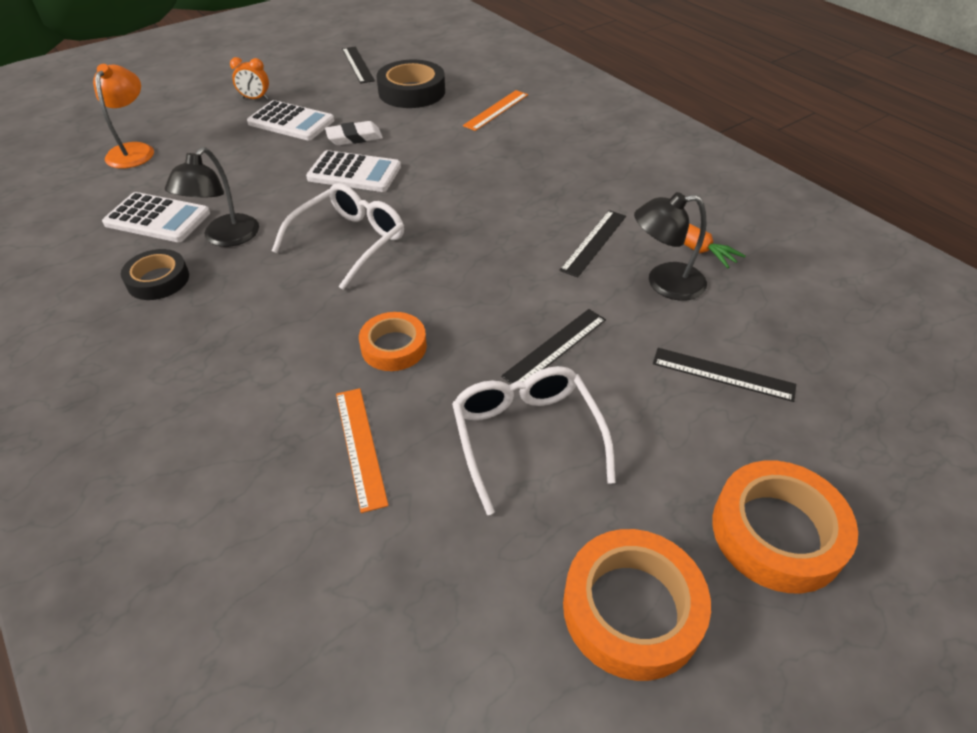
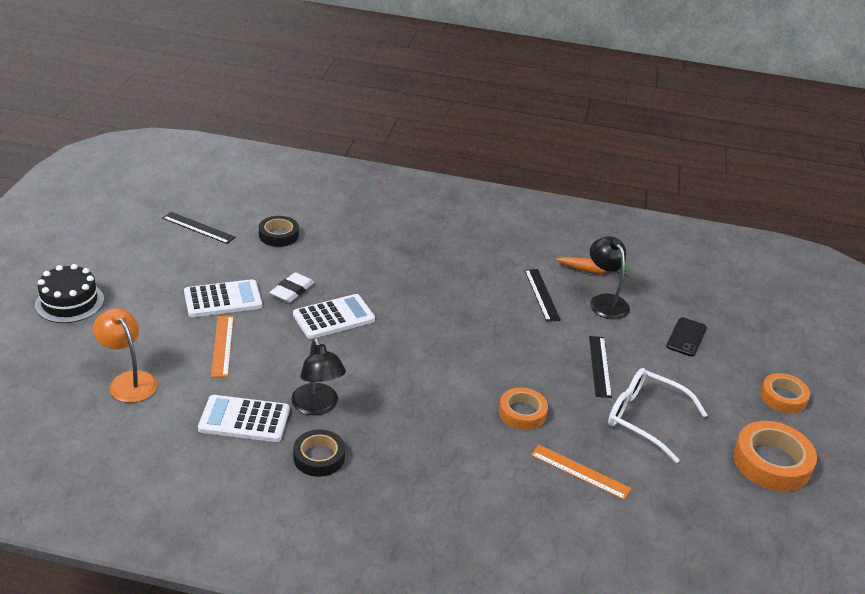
camera: 45 degrees left, 10 degrees down
white calculator [102,192,210,242] -> white calculator turned 150 degrees counterclockwise [198,395,290,442]
orange clock [230,57,269,100] -> none
white glasses [272,183,404,290] -> none
black tape [376,59,445,108] -> black tape [259,216,299,247], size x0.64
orange ruler [463,90,528,131] -> orange ruler moved to [211,316,234,377]
black lamp [634,192,707,301] -> black lamp turned 120 degrees clockwise [590,236,630,319]
black ruler [653,348,796,402] -> black phone [666,317,707,357]
orange tape [712,460,858,593] -> orange tape [760,373,810,414], size x0.64
none -> black cake [35,264,104,323]

